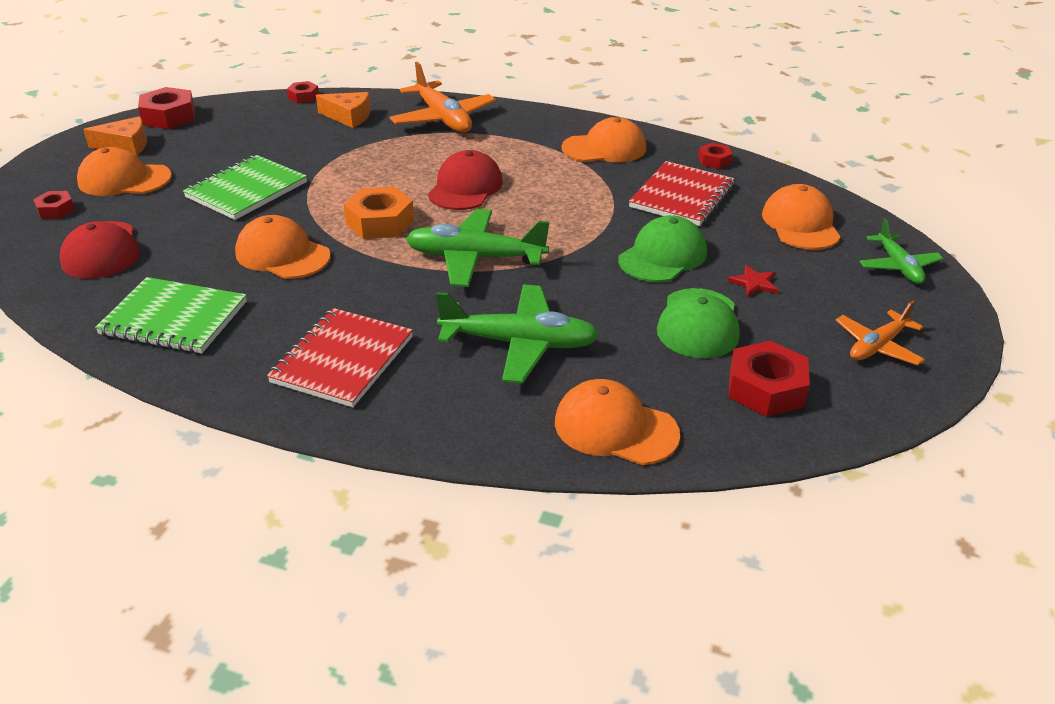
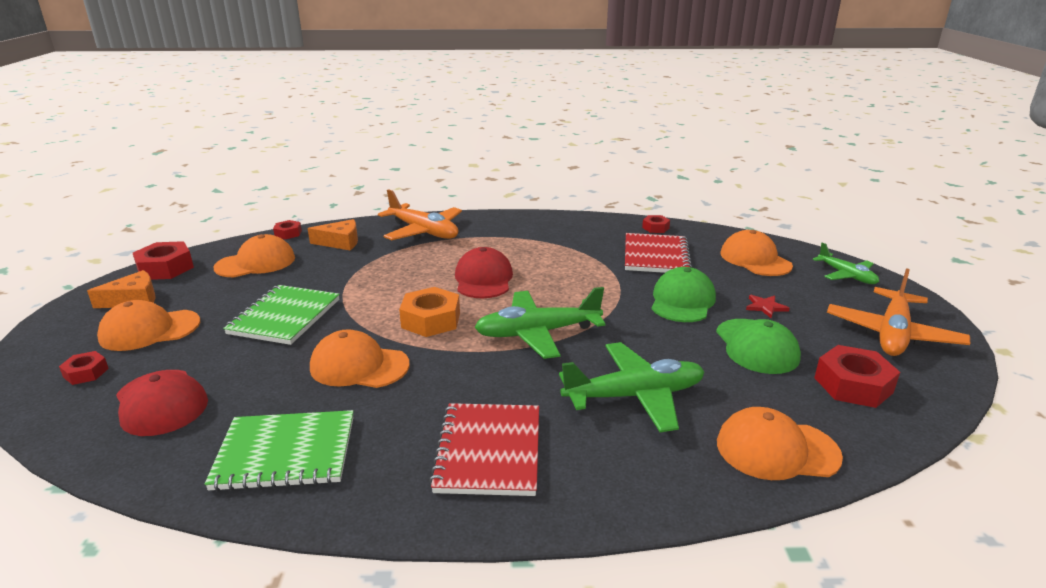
camera: 20 degrees left, 10 degrees down
orange cap [561,117,646,162] -> orange cap moved to [214,234,295,277]
orange plane [836,301,925,365] -> orange plane [827,268,970,356], size x1.64

